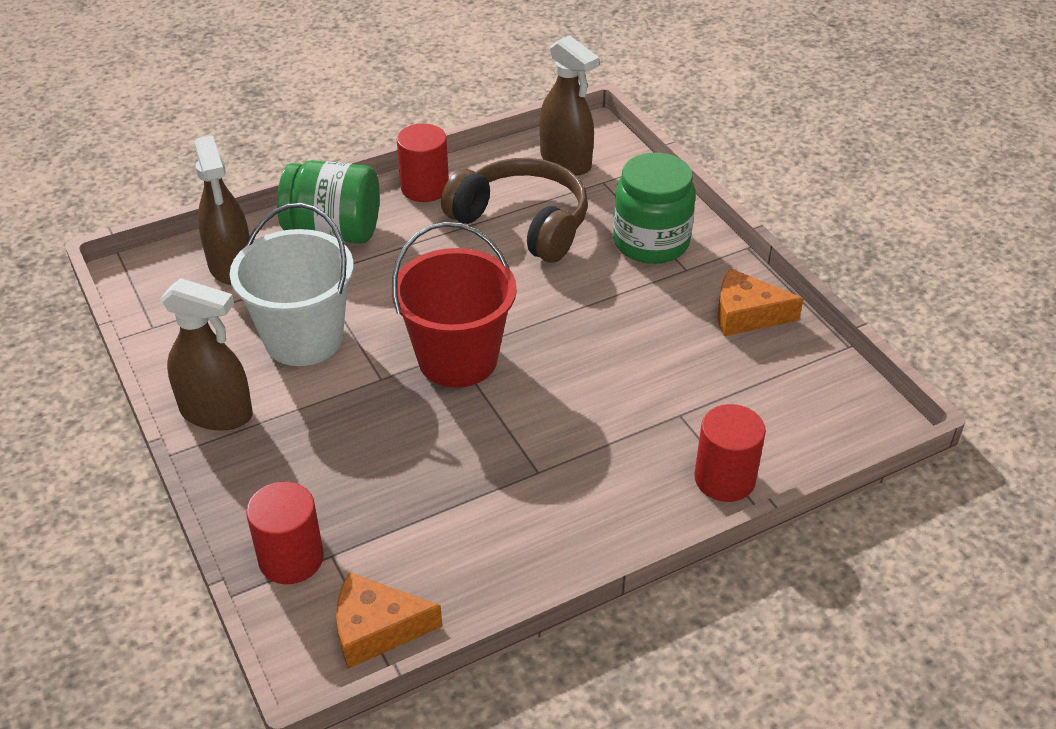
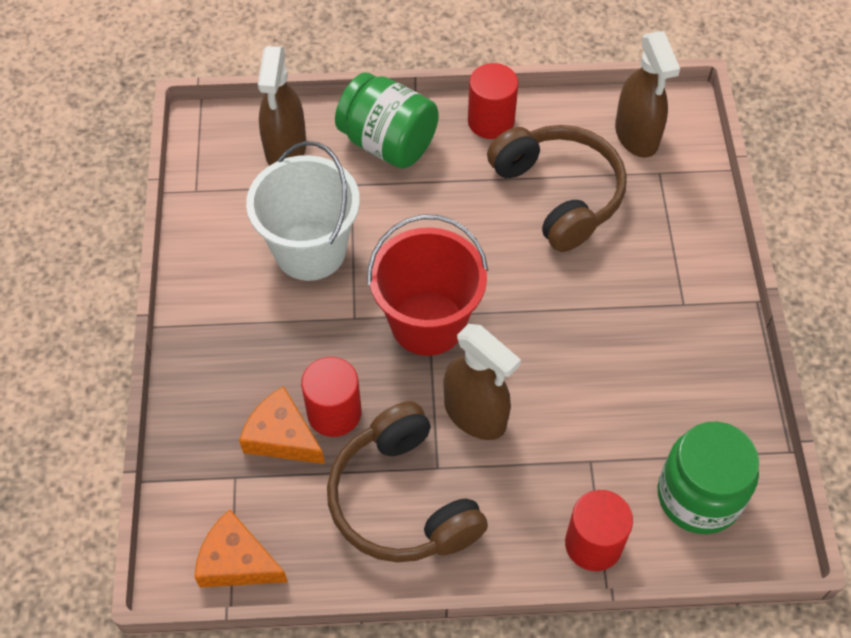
camera: 25 degrees right, 15 degrees up
brown spray bottle [160,278,253,431] -> brown spray bottle moved to [444,324,521,440]
red cylinder [246,482,324,584] -> red cylinder moved to [301,357,361,437]
green jar [613,152,696,264] -> green jar moved to [657,422,759,534]
orange cheese [718,268,804,336] -> orange cheese moved to [239,386,325,464]
none -> brown headphones [327,401,488,563]

